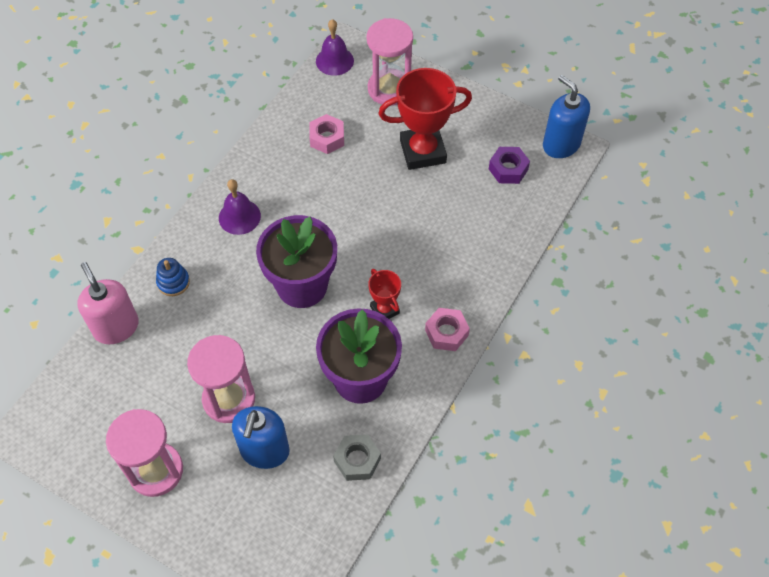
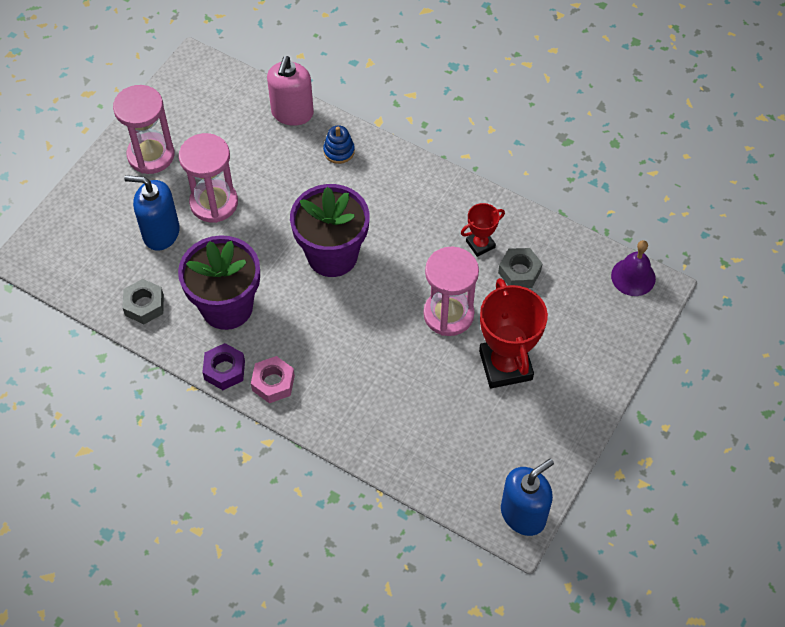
camera: 90 degrees right, 0 degrees up
pink soap dispenser [77,262,139,344] -> pink soap dispenser turned 135 degrees clockwise [267,56,314,126]
purple bell [219,179,261,235] -> none
pink nut [309,114,344,154] -> grey nut [498,248,543,288]
pink hourglass [367,18,413,106] -> pink hourglass moved to [424,247,479,336]
red trophy [368,269,401,319] -> red trophy moved to [461,203,505,257]
purple nut [489,147,530,184] -> purple nut moved to [202,343,245,390]

